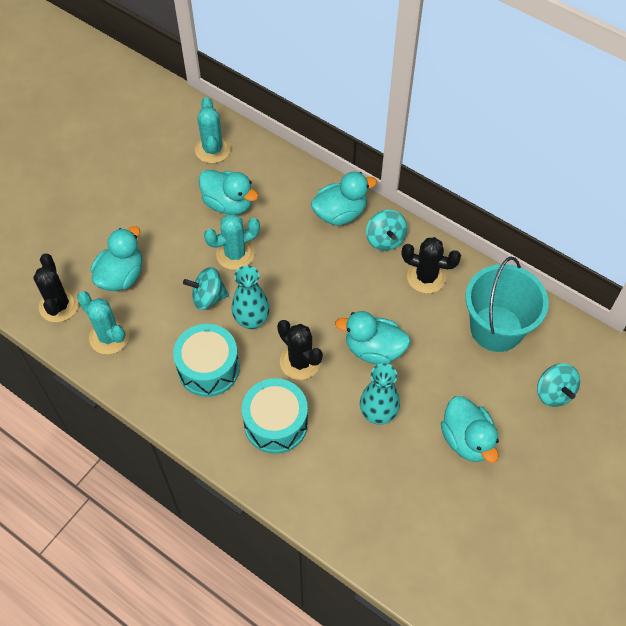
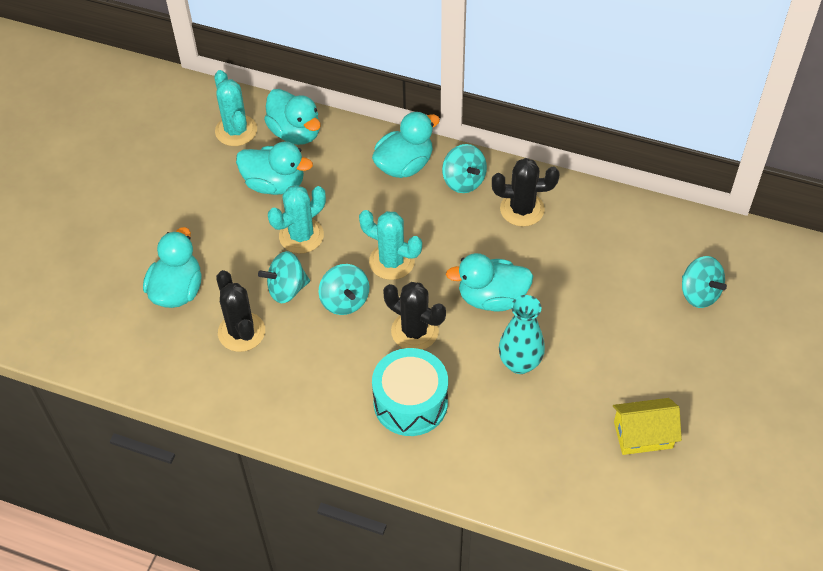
camera: 15 degrees left, 5 degrees down
black cactus [33,253,79,322] -> black cactus moved to [216,270,265,352]
turquoise cactus [77,291,130,354] -> turquoise cactus moved to [359,210,422,280]
turquoise drum [173,324,240,397] -> none
turquoise vase [232,266,270,329] -> turquoise spinning top [319,264,369,315]
turquoise duck [441,396,499,463] -> turquoise duck moved to [264,89,321,145]
turquoise bucket [465,257,549,352] -> none
none -> yellow house [613,398,682,455]

